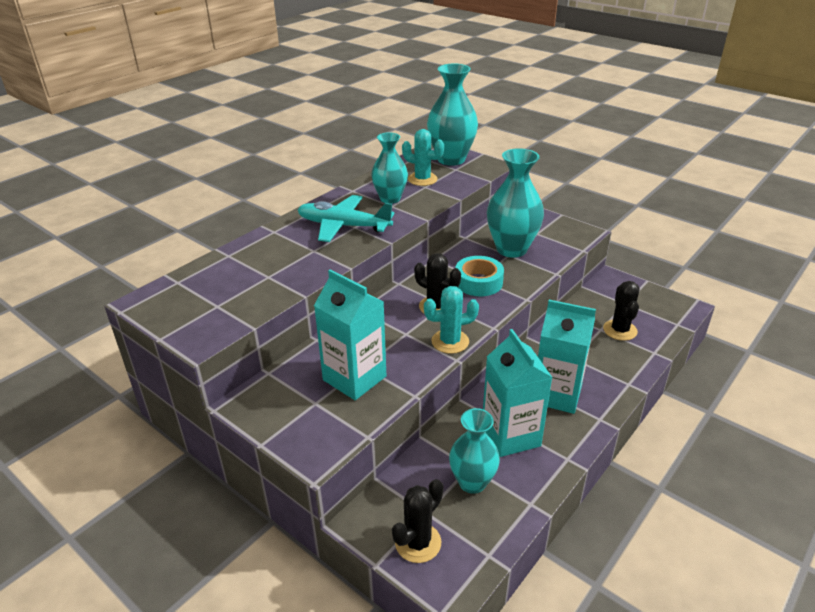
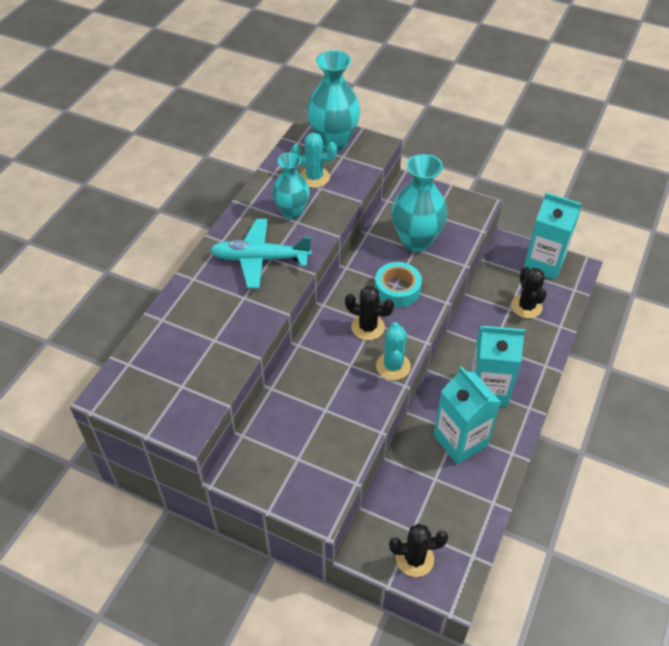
camera: 15 degrees left, 15 degrees up
turquoise carton [314,269,387,400] -> turquoise carton moved to [524,192,581,280]
black cactus [392,479,444,563] -> black cactus turned 60 degrees clockwise [389,523,448,577]
turquoise cactus [424,286,479,354] -> turquoise cactus turned 60 degrees counterclockwise [376,322,411,380]
turquoise vase [449,408,500,494] -> none

